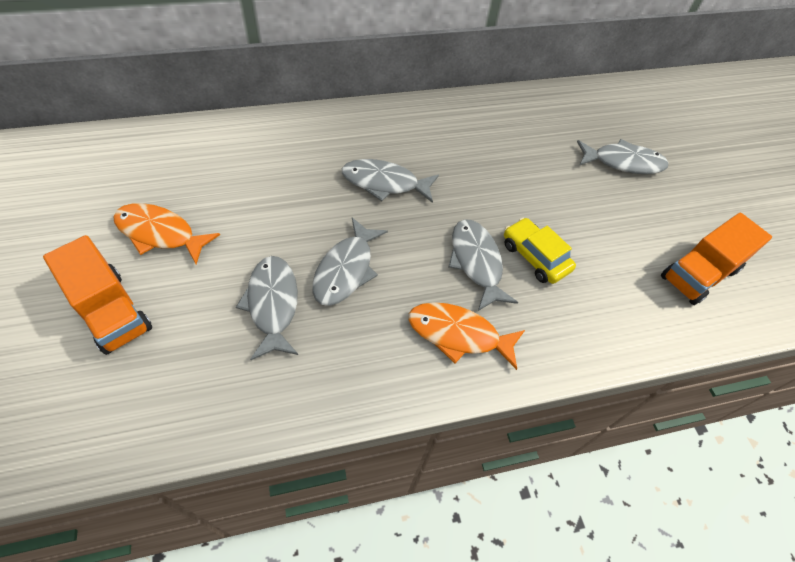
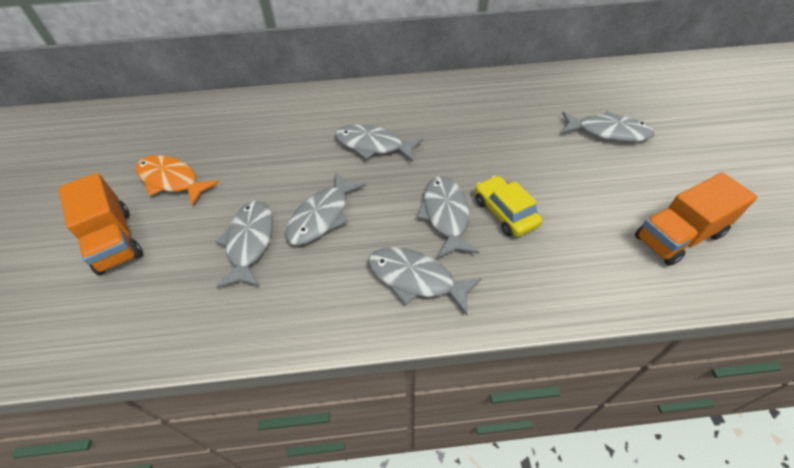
camera: 15 degrees right, 5 degrees down
orange fish [409,302,525,370] -> grey fish [368,247,482,315]

